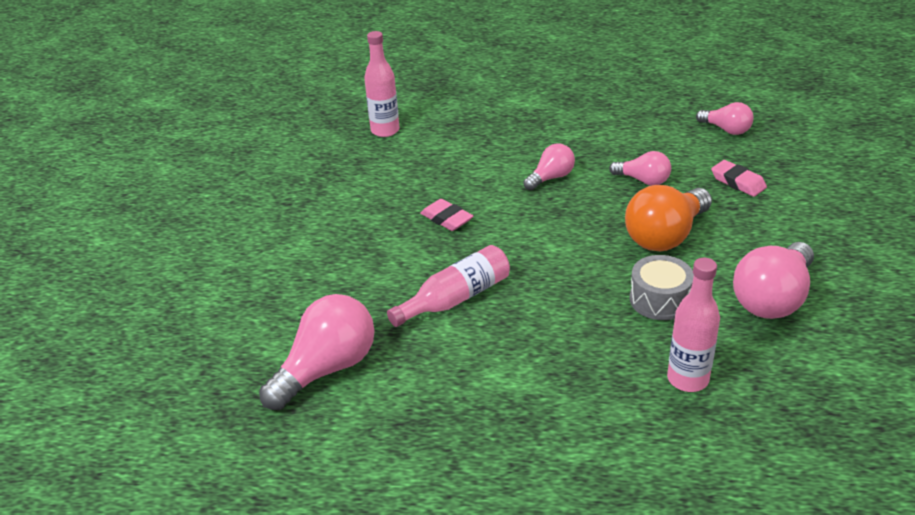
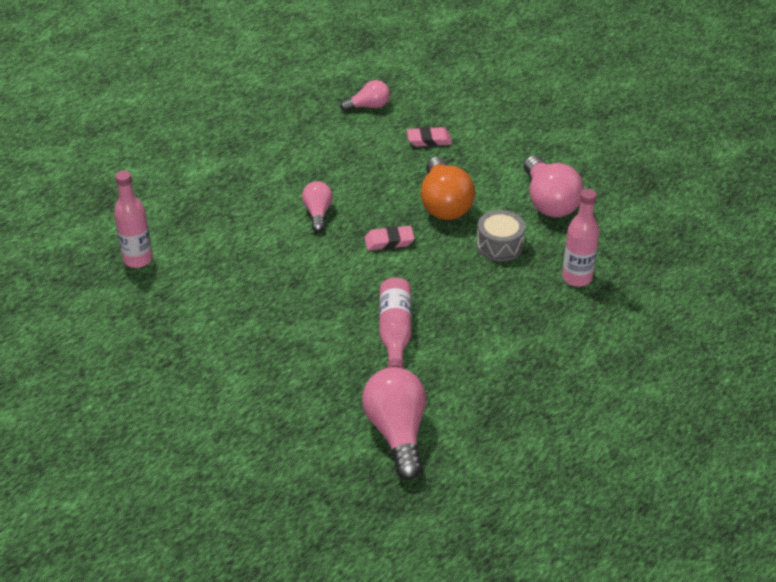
camera: 55 degrees left, 5 degrees up
pink eraser [420,199,473,231] -> pink eraser moved to [364,226,414,250]
pink light bulb [609,151,671,186] -> none

